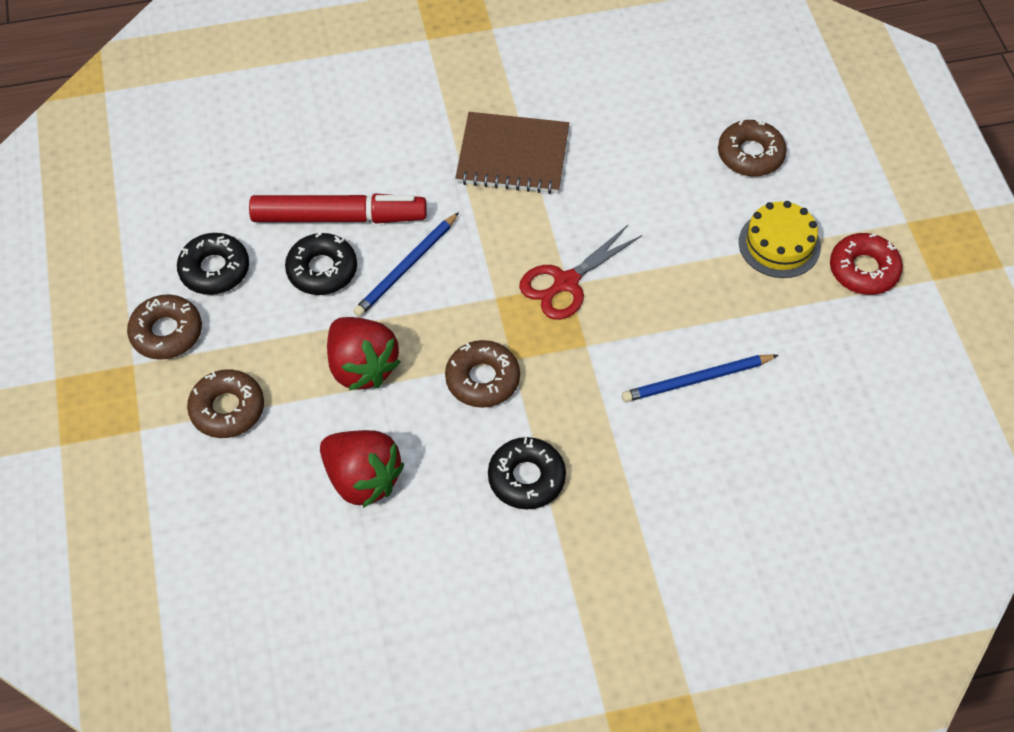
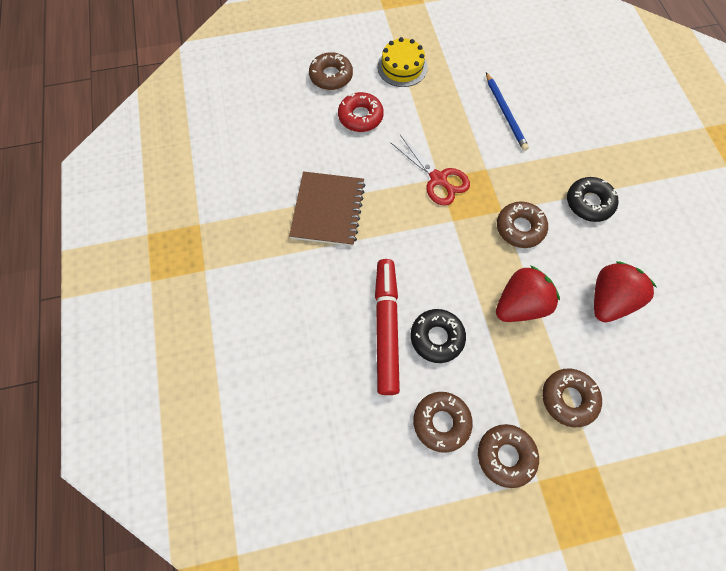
camera: 90 degrees left, 10 degrees up
black donut [177,233,249,295] -> brown donut [413,392,473,453]
blue pencil [353,212,459,317] -> none
red donut [830,233,903,295] -> red donut moved to [338,92,384,132]

